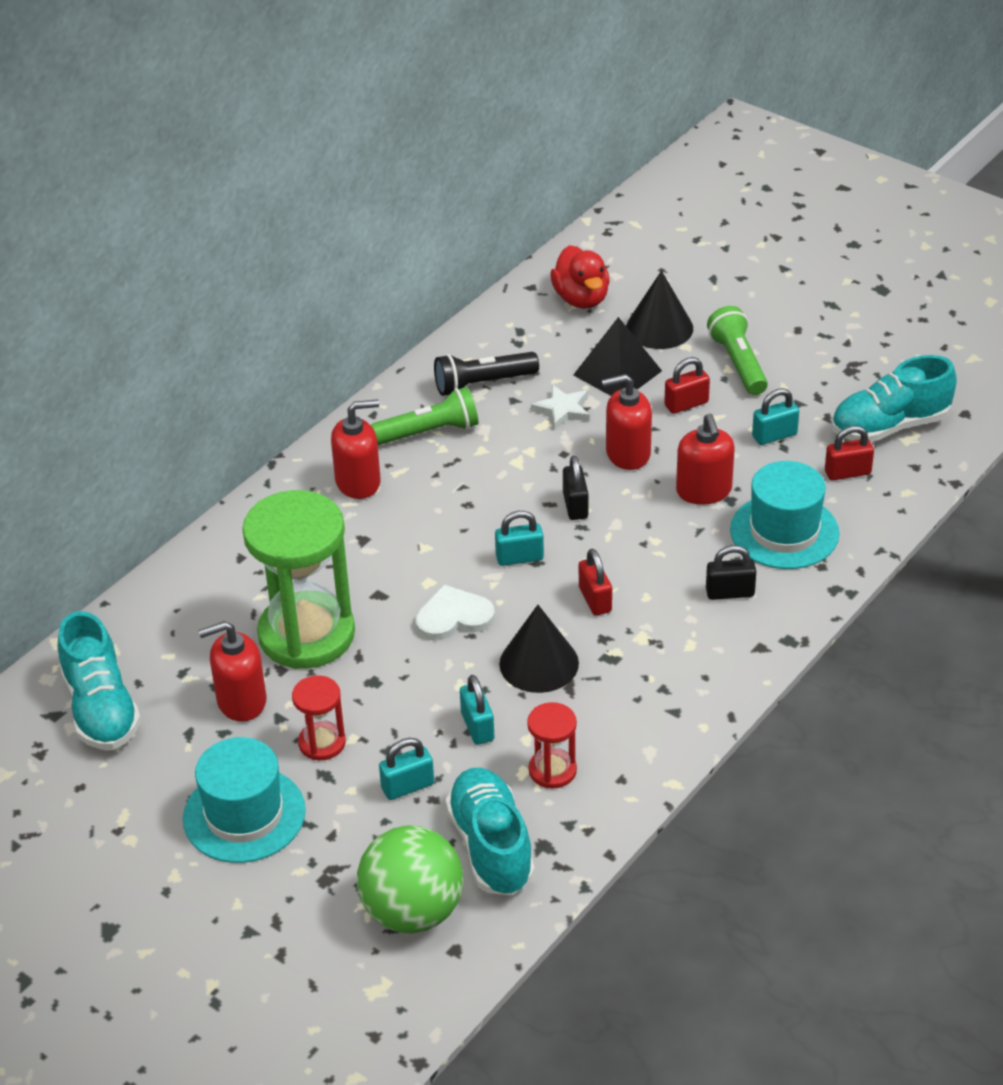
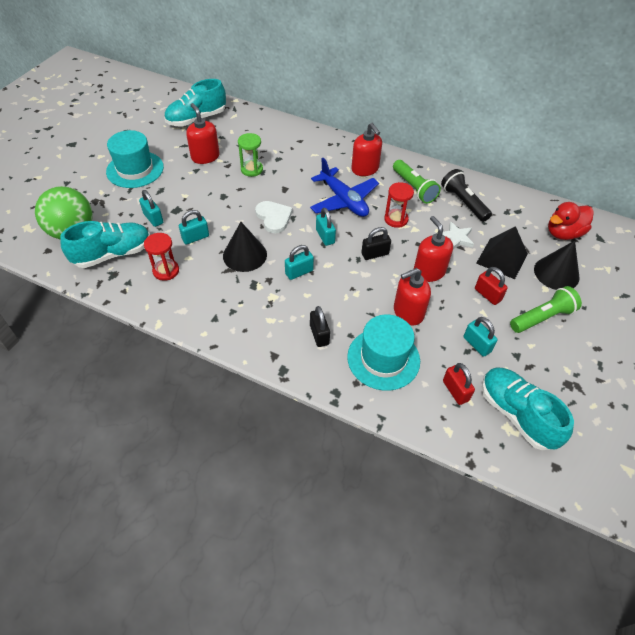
camera: 75 degrees right, 10 degrees up
green hourglass [242,490,355,669] -> green hourglass [238,133,263,177], size x0.46
red hourglass [292,675,346,760] -> red hourglass moved to [384,182,414,228]
red padlock [579,549,612,616] -> turquoise padlock [285,245,314,280]
none -> blue plane [310,158,379,217]

